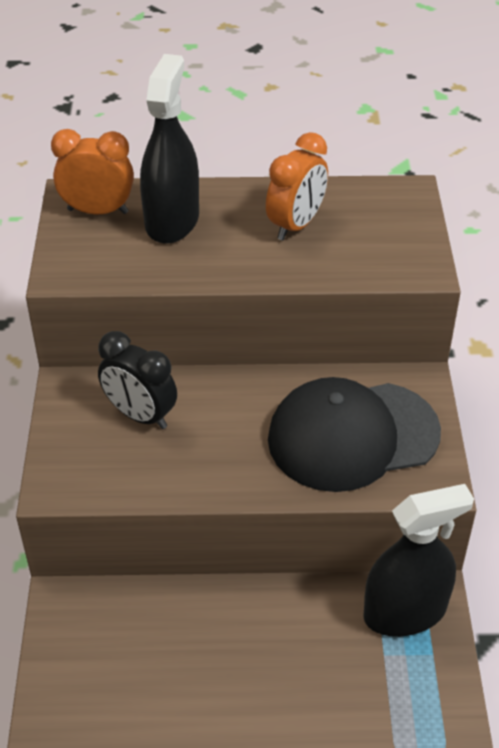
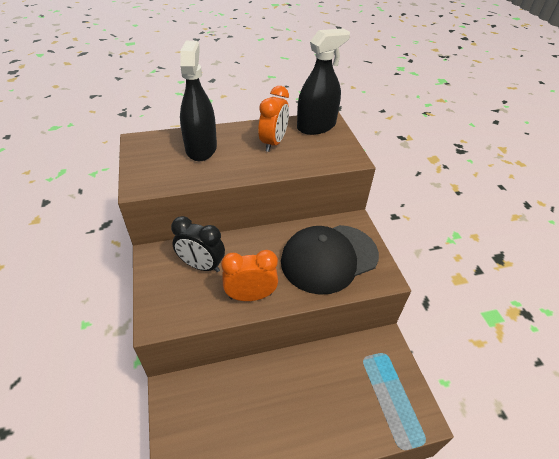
camera: 15 degrees left, 0 degrees up
orange clock [51,129,134,214] -> orange clock moved to [221,250,278,301]
black spray bottle [363,484,474,637] -> black spray bottle moved to [297,28,350,135]

